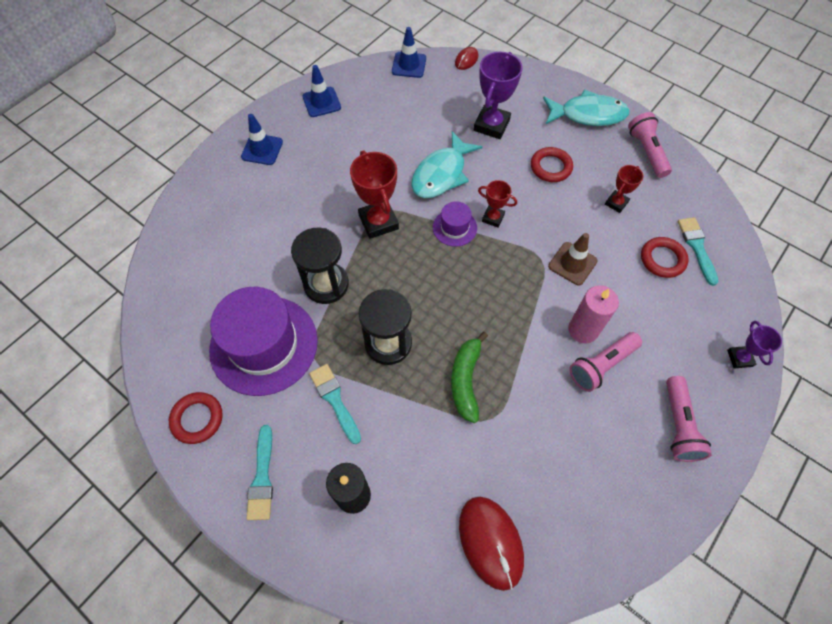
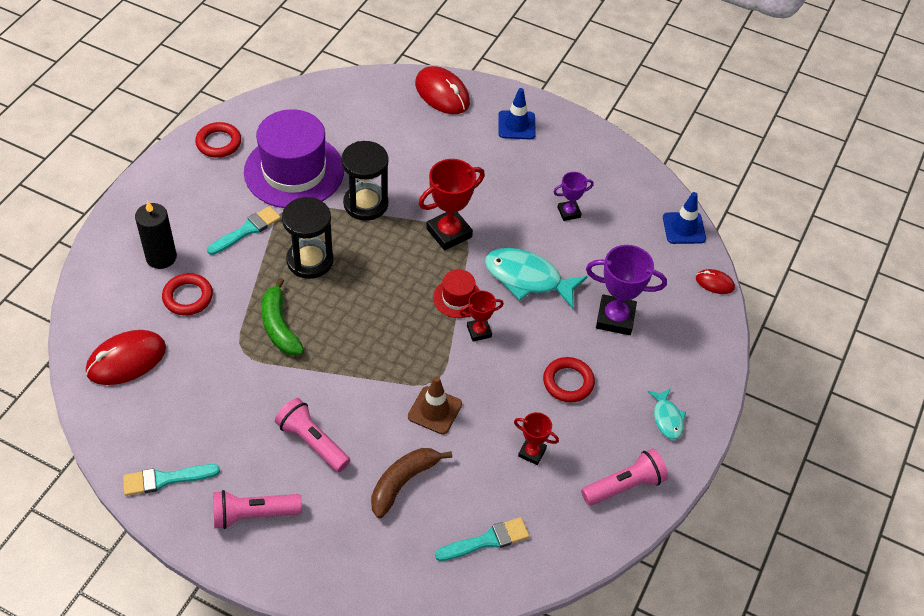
camera: 75 degrees right, 10 degrees down
turquoise brush [246,425,273,520] -> turquoise brush moved to [123,464,220,496]
blue traffic cone [302,65,341,117] -> none
purple hat [433,201,477,247] -> red hat [433,269,480,318]
green banana [451,332,488,423] -> green banana turned 105 degrees counterclockwise [261,278,304,355]
red trophy [478,180,517,228] -> red trophy turned 60 degrees clockwise [460,291,504,341]
turquoise fish [543,90,630,126] -> turquoise fish [647,388,686,439], size x0.54
pink candle [568,285,619,343] -> none
red ring [641,237,689,278] -> red ring moved to [162,273,213,316]
purple trophy [727,321,782,369] -> purple trophy moved to [553,172,594,221]
none -> brown banana [371,448,452,518]
none -> red mouse [415,66,470,114]

